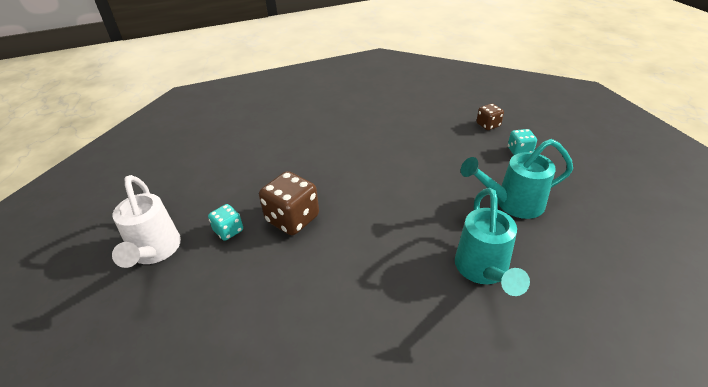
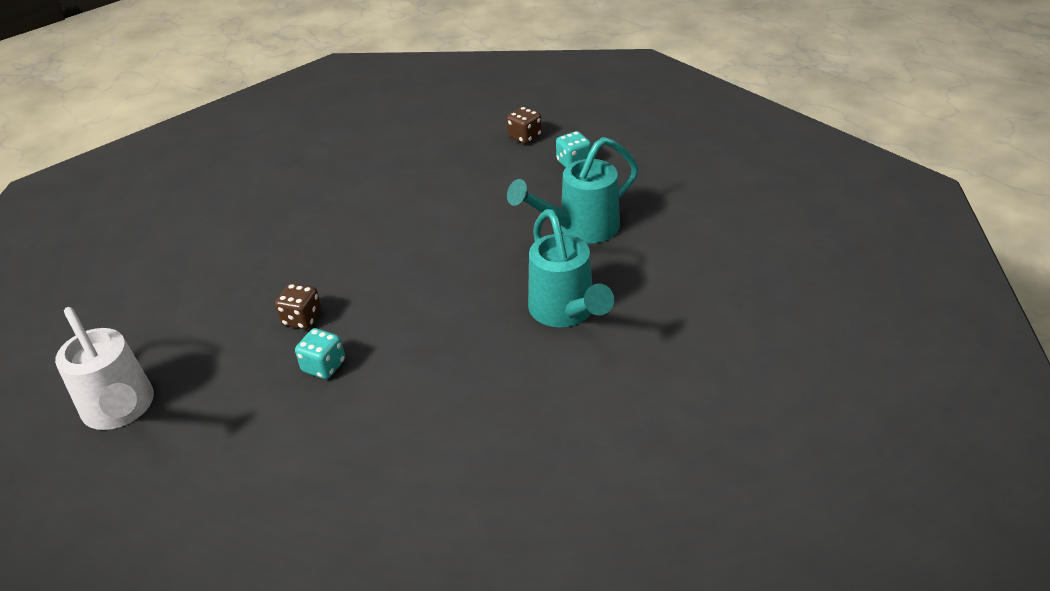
camera: 20 degrees left, 0 degrees up
turquoise dice [208,204,243,241] -> turquoise dice moved to [295,328,345,379]
brown dice [259,171,319,235] -> brown dice [275,283,322,329], size x0.56

